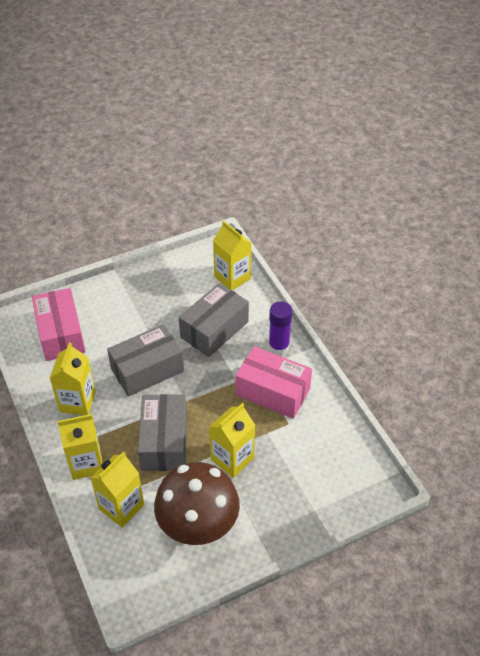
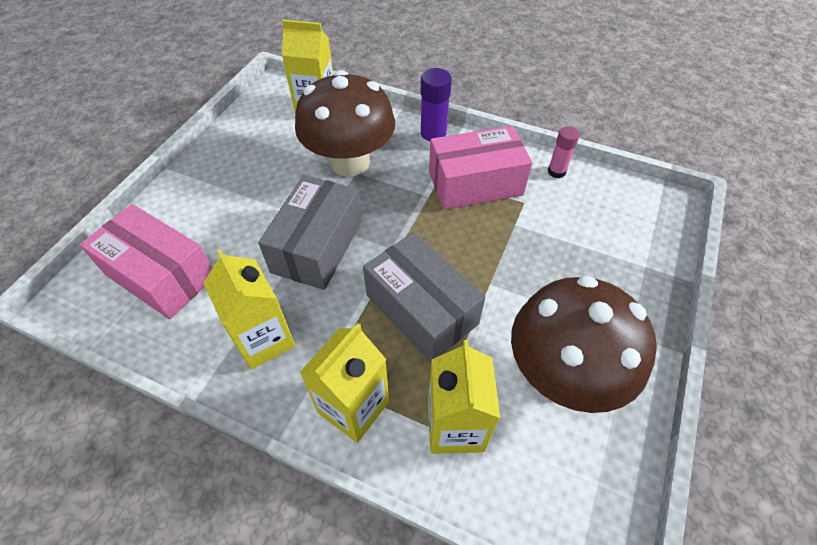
camera: 40 degrees left, 5 degrees up
grey box [179,283,249,357] -> brown mushroom [295,70,395,176]
yellow carton [209,403,255,478] -> none
none -> pink glue stick [548,126,580,178]

